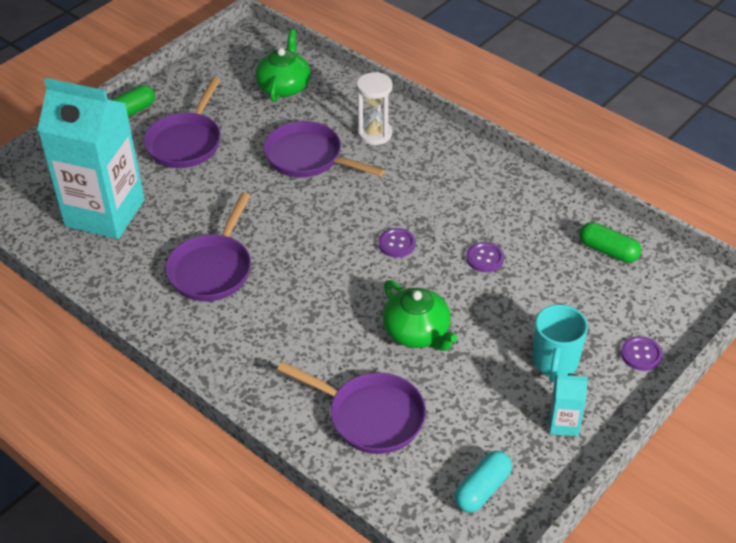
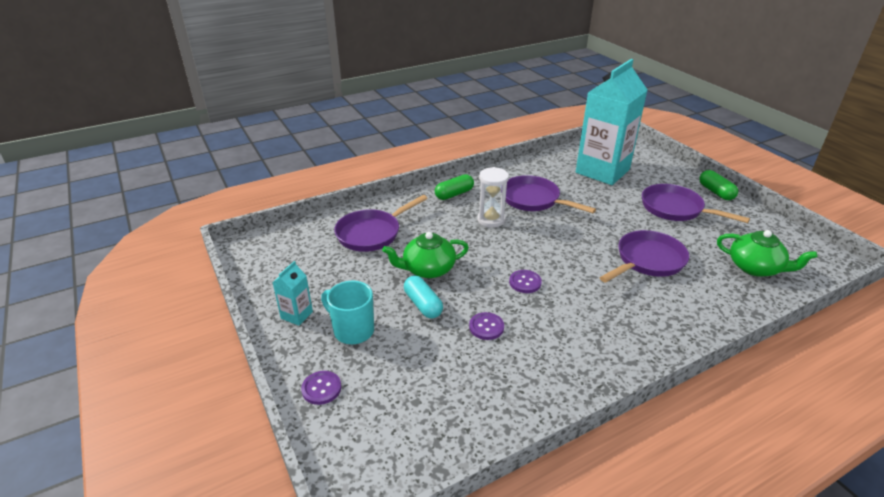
camera: 110 degrees right, 10 degrees down
white hourglass [356,72,393,145] -> white hourglass moved to [477,167,509,228]
turquoise capsule [454,451,512,513] -> turquoise capsule moved to [404,276,443,319]
green capsule [579,222,641,263] -> green capsule moved to [435,174,474,200]

